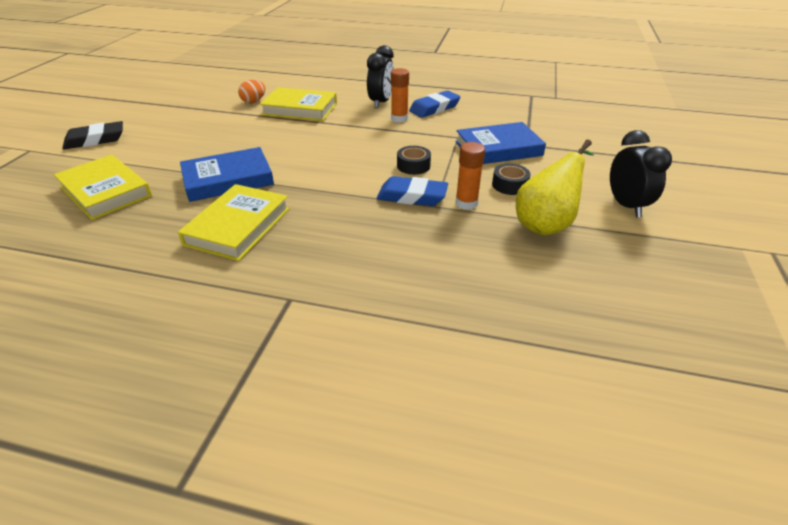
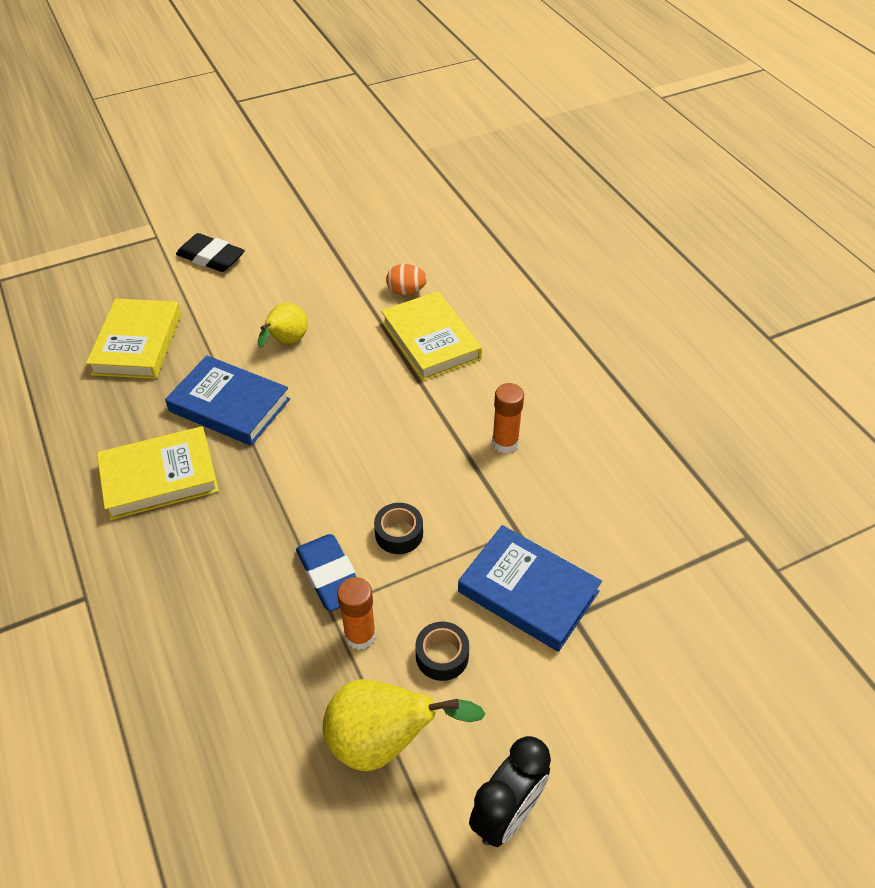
camera: 50 degrees right, 10 degrees up
black clock [367,45,394,108] -> none
blue eraser [409,90,461,118] -> none
none -> yellow pear [258,303,308,348]

